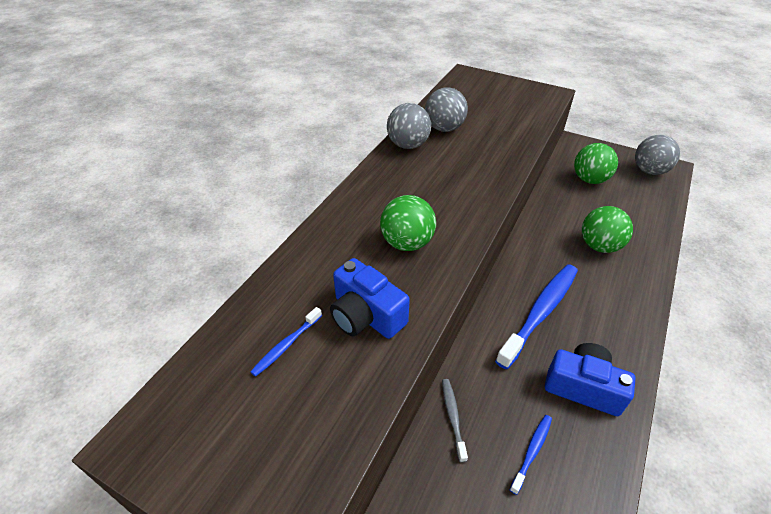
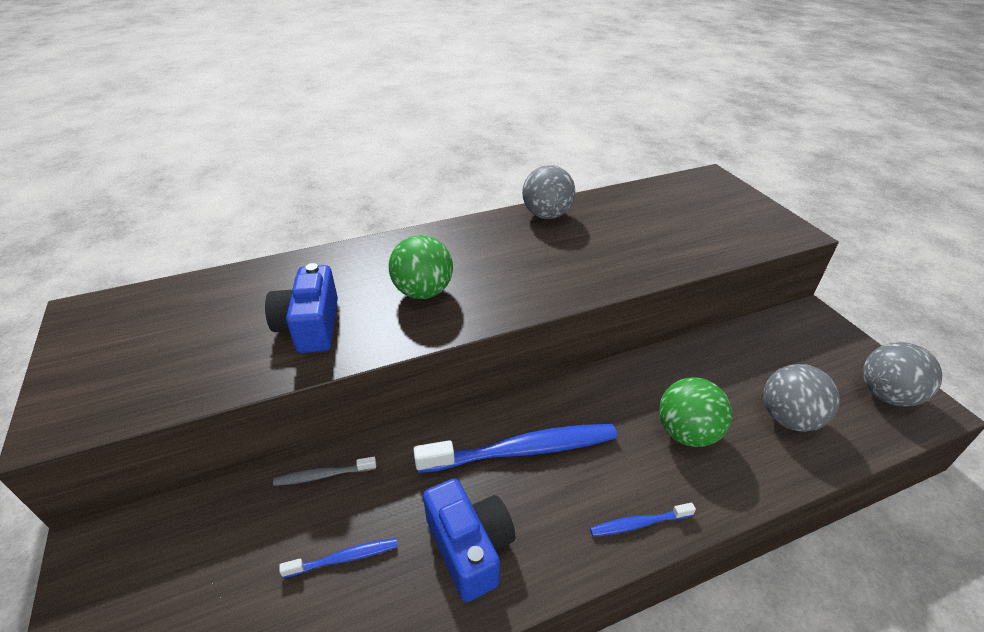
camera: 40 degrees right, 5 degrees down
blue toothbrush [250,307,322,377] -> blue toothbrush moved to [590,503,696,537]
grey ball [425,87,468,132] -> grey ball moved to [764,364,840,432]
grey toothbrush [442,379,468,463] -> grey toothbrush turned 135 degrees counterclockwise [273,457,376,486]
green ball [574,143,618,184] -> none

